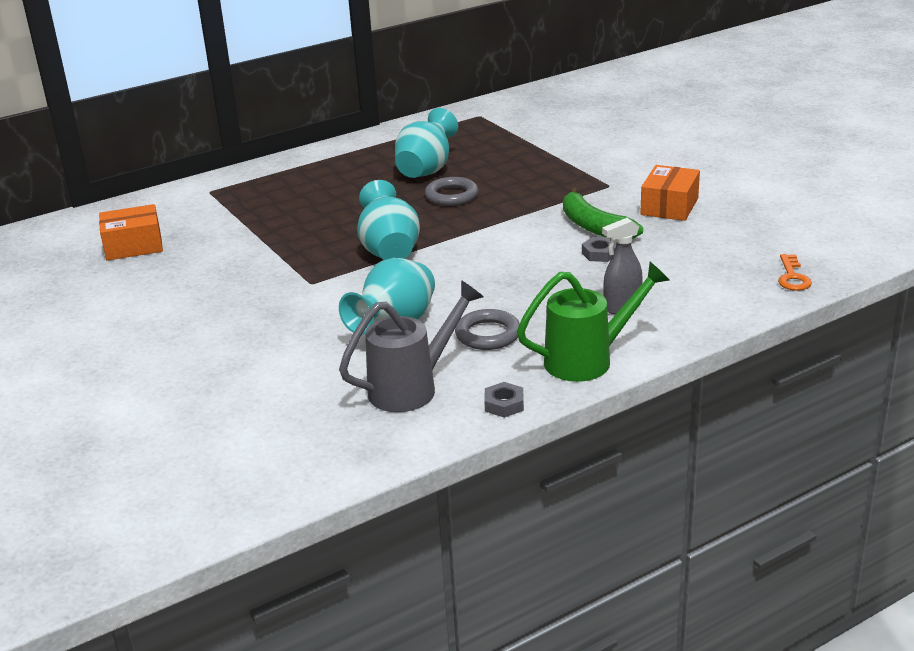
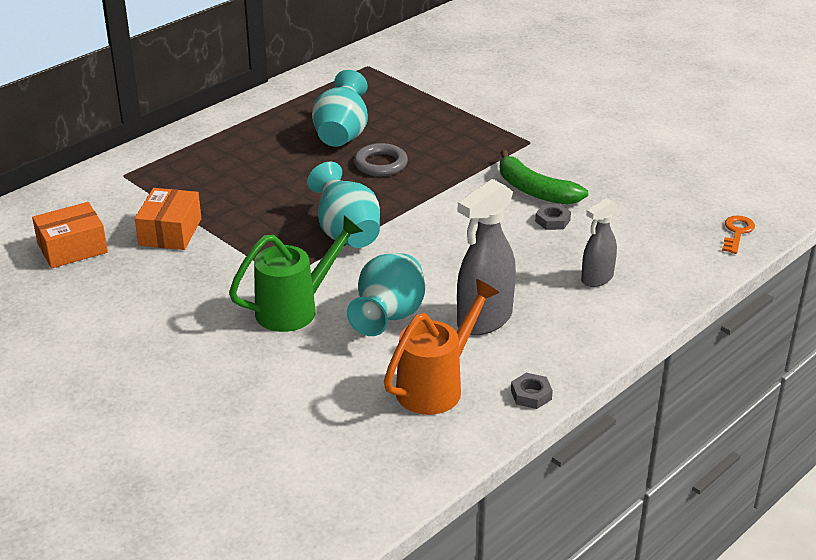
camera: 15 degrees left, 5 degrees up
grey watering can [339,280,484,412] -> orange watering can [384,279,499,415]
grey ring [455,309,520,350] -> grey spray bottle [457,179,516,335]
green watering can [517,262,670,382] -> green watering can moved to [229,215,363,332]
orange box [640,165,700,221] -> orange box moved to [135,188,202,250]
orange key [778,254,812,291] -> orange key turned 150 degrees counterclockwise [722,216,755,254]

